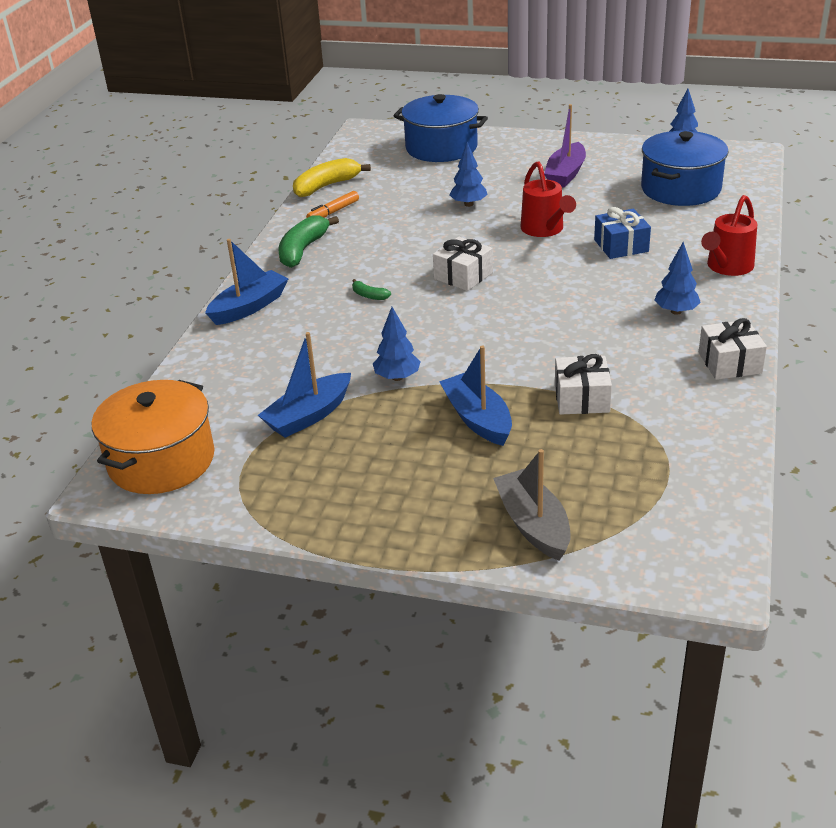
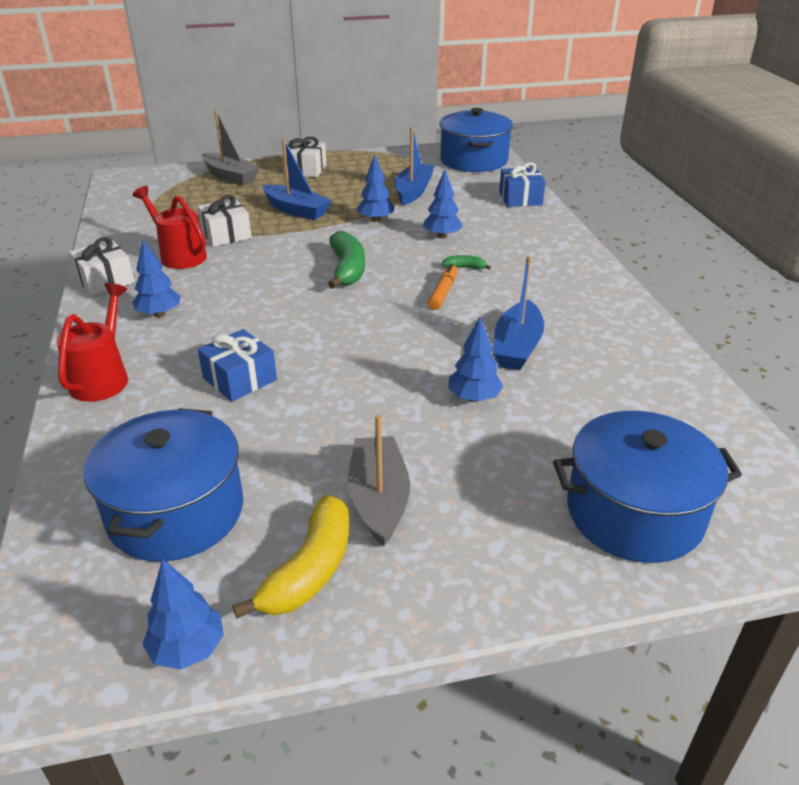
camera: 150 degrees right, 0 degrees up
orange pot [92,380,214,494] -> blue pot [440,108,513,172]
blue boat [205,239,289,325] -> blue boat moved to [494,257,544,370]
green banana [279,215,339,268] -> green banana moved to [328,231,365,289]
yellow banana [293,158,371,197] -> yellow banana moved to [233,495,349,618]
orange marker [306,191,359,218] -> orange marker moved to [428,264,458,310]
white gift [433,237,493,291] -> white gift moved to [283,136,326,177]
red watering can [520,161,576,237] -> red watering can moved to [133,186,207,269]
purple boat [544,104,586,187] -> grey boat [348,415,410,547]
none -> blue tree [423,169,463,239]
none -> blue gift [499,162,546,207]

